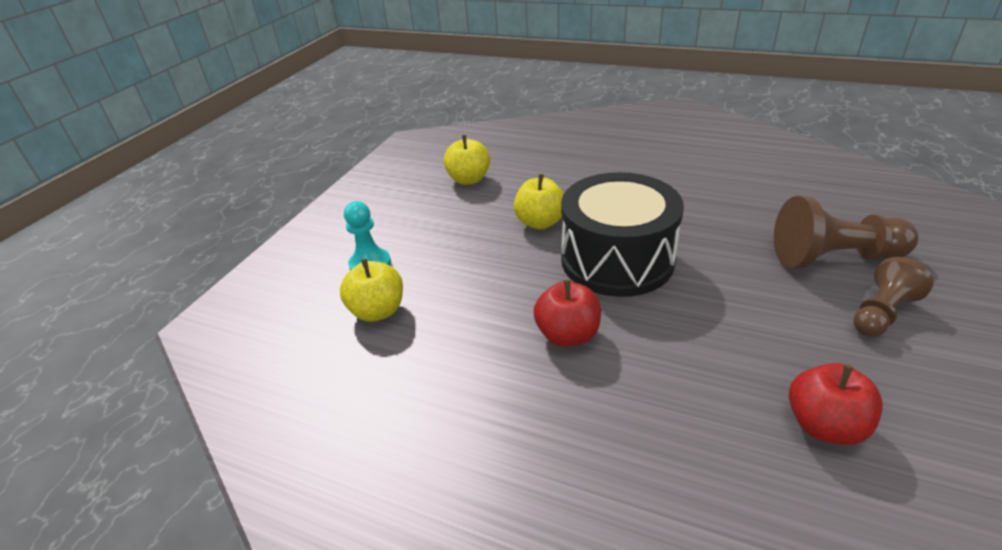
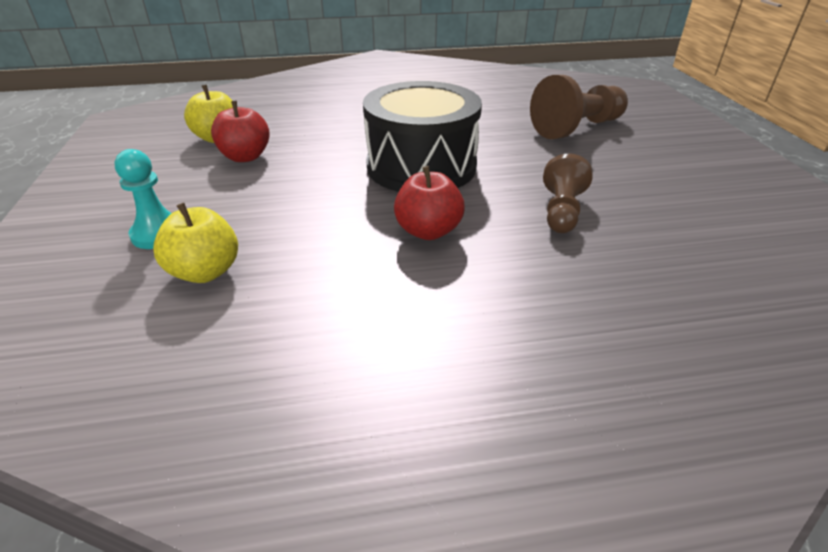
camera: 35 degrees left, 0 degrees up
yellow apple [514,174,564,229] -> none
red apple [789,363,883,445] -> red apple moved to [211,101,270,162]
brown pawn [853,257,934,337] -> brown pawn moved to [543,153,593,233]

